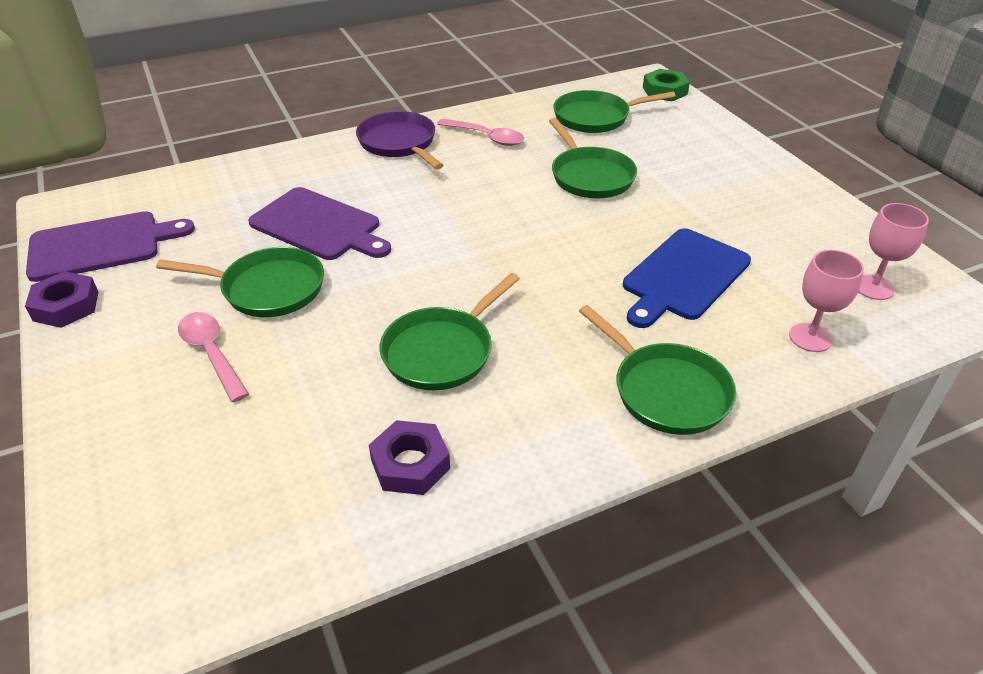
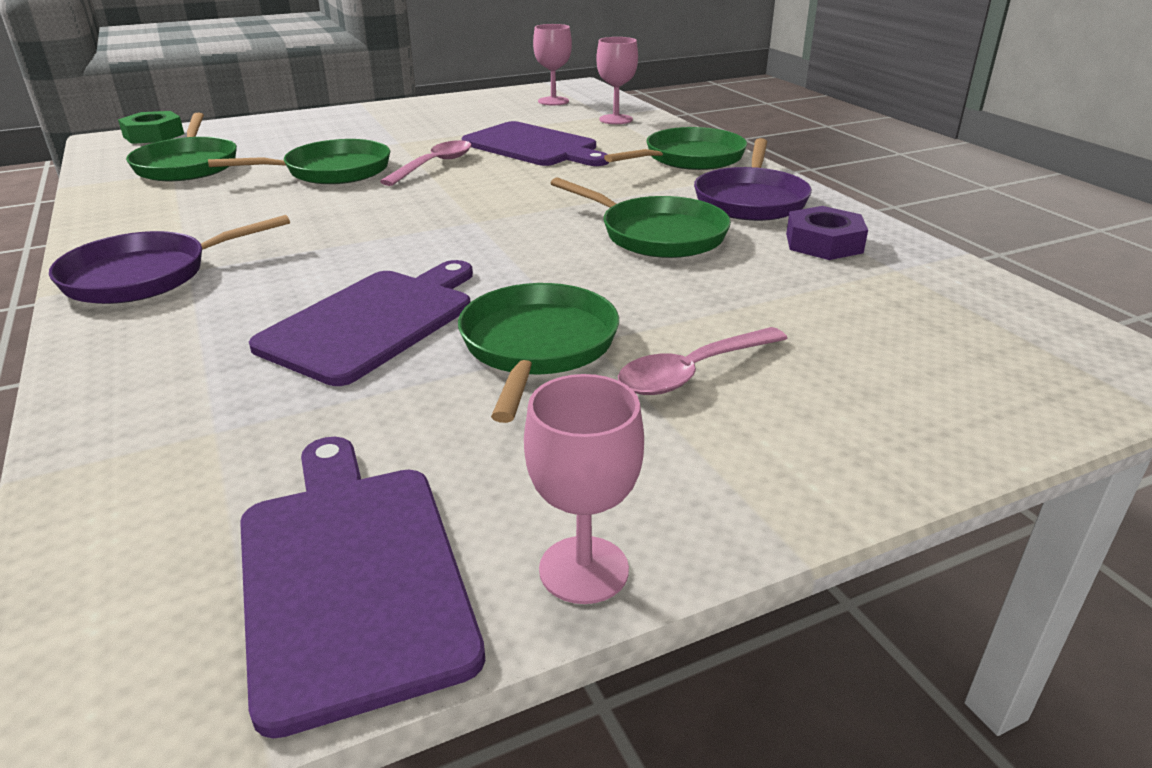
camera: 90 degrees left, 10 degrees down
purple nut [25,271,98,328] -> pink goblet [524,374,644,604]
pink spoon [437,119,524,146] -> pink spoon moved to [380,140,472,186]
blue cutting board [623,228,751,328] -> purple cutting board [462,121,609,166]
none -> purple pan [694,138,812,221]

